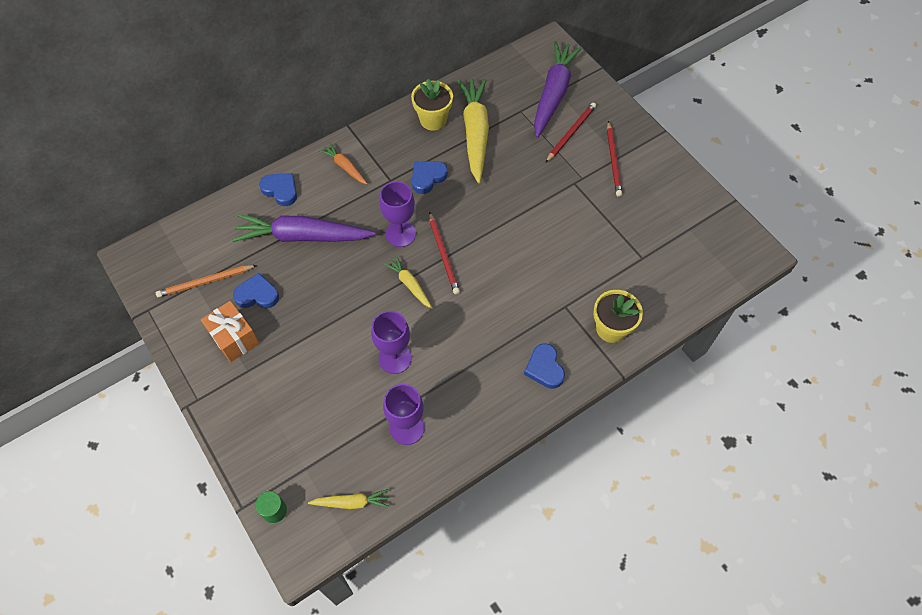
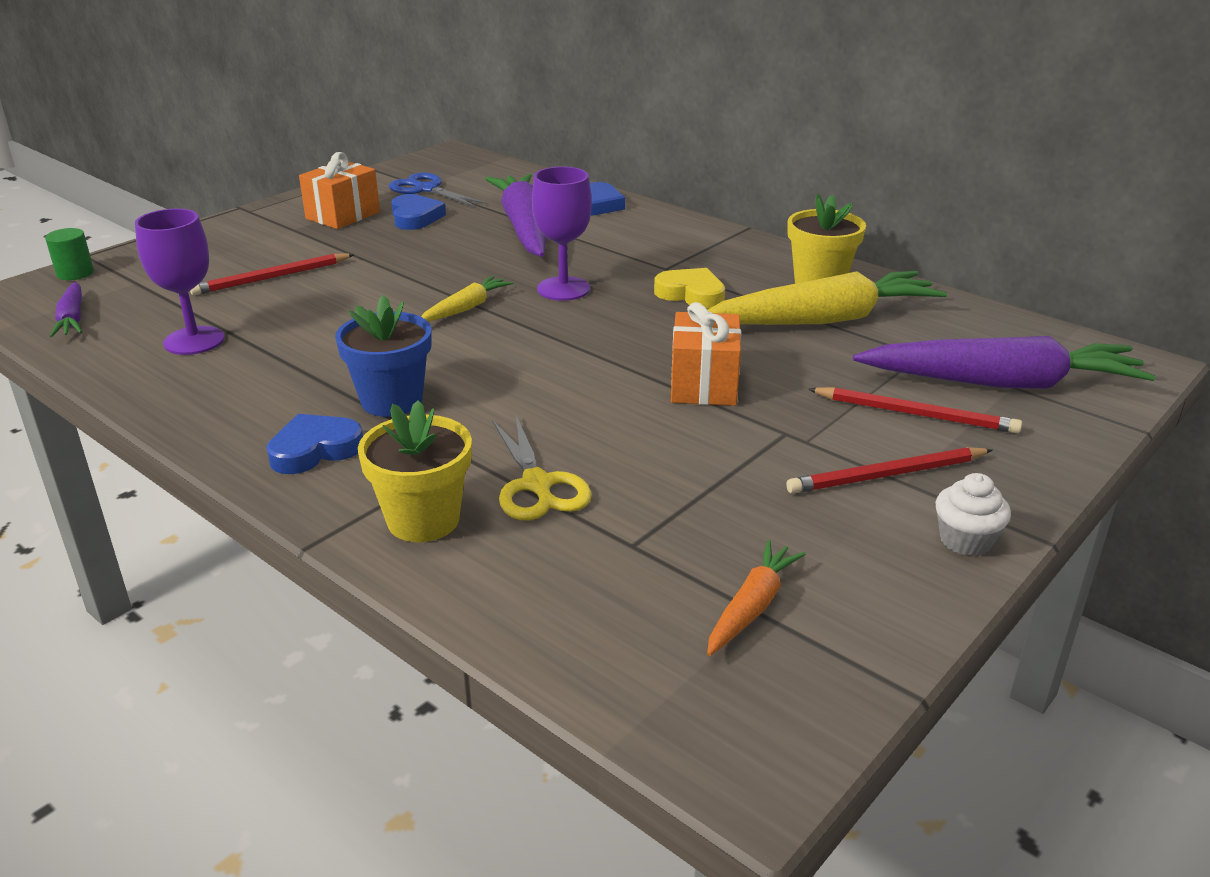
camera: 75 degrees right, 30 degrees down
orange pencil [156,265,257,298] -> blue scissors [389,173,487,207]
yellow carrot [308,489,389,509] -> purple carrot [50,282,82,337]
orange carrot [319,143,367,185] -> orange carrot moved to [707,540,806,656]
purple goblet [371,311,412,374] -> none
blue heart [412,161,448,194] -> yellow heart [654,268,725,309]
red pencil [429,212,460,294] -> red pencil moved to [190,254,355,295]
none -> blue flower pot [335,295,432,417]
none -> yellow scissors [492,414,592,520]
none -> orange gift [671,302,741,406]
none -> white cupcake [935,473,1011,556]

